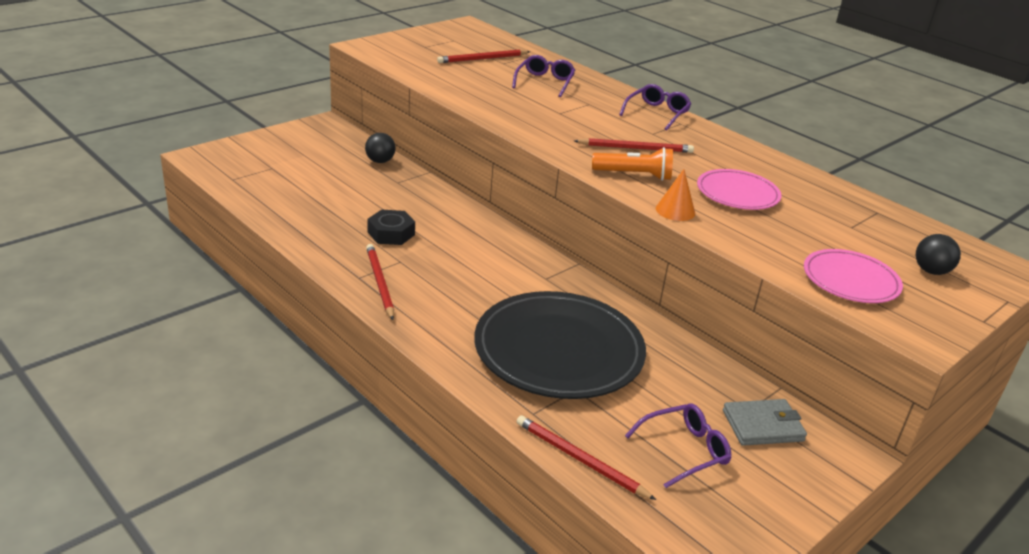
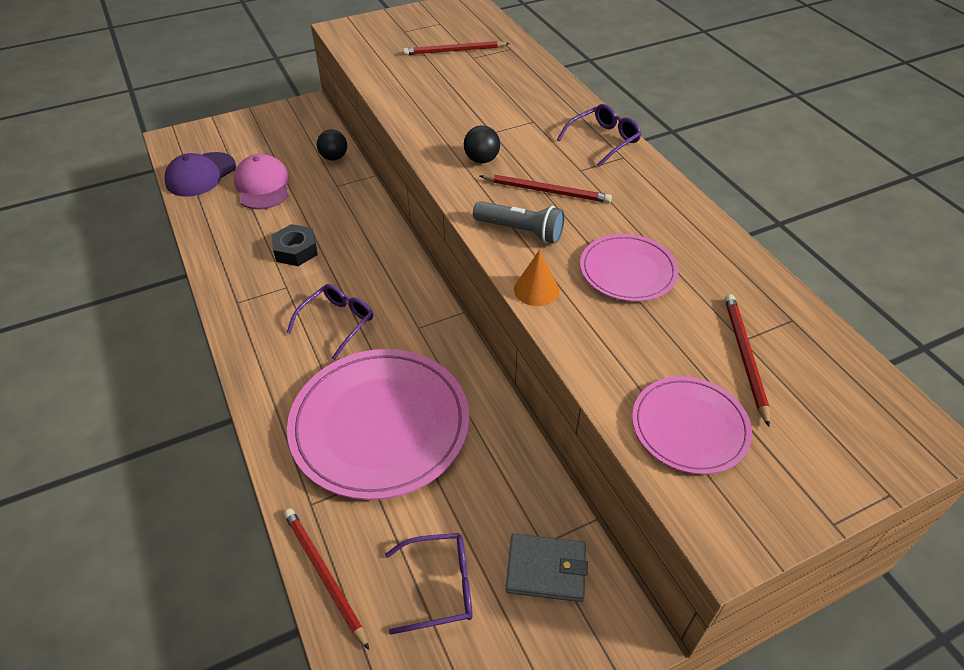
camera: 20 degrees right, 15 degrees up
red pencil [366,244,394,320] -> red pencil moved to [725,294,770,427]
black plate [474,291,646,399] -> pink plate [287,349,469,500]
purple glasses [512,55,575,98] -> purple glasses moved to [287,284,373,360]
orange flashlight [592,147,673,181] -> grey flashlight [473,201,565,244]
black ball [916,234,961,275] -> black ball moved to [464,126,500,163]
none -> purple cap [164,152,236,197]
none -> pink cap [234,154,289,209]

